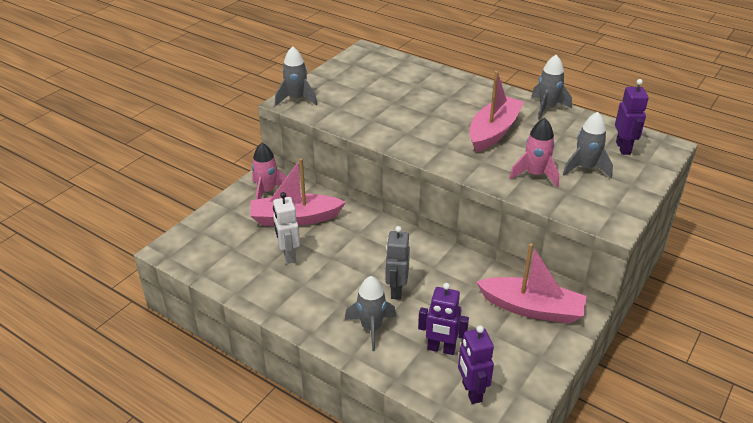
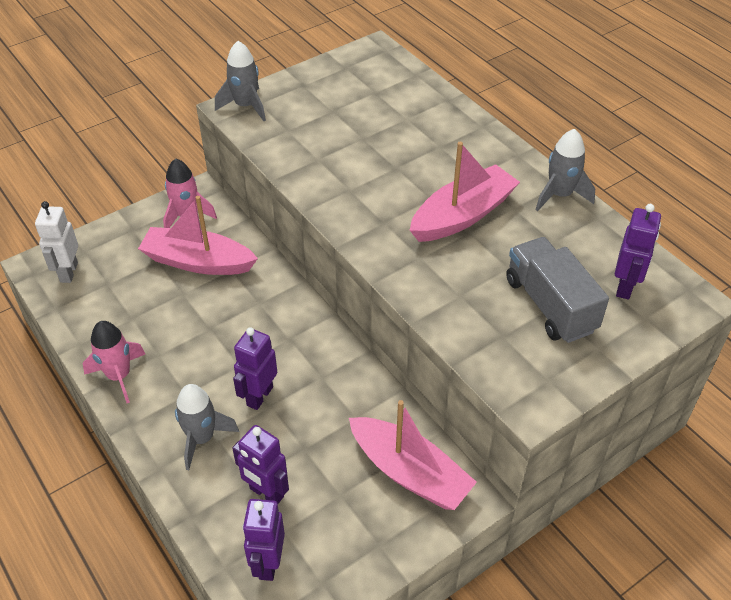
camera: 20 degrees right, 10 degrees up
white robot [273,192,300,264] -> white robot moved to [35,201,78,283]
grey robot [385,226,410,300] -> purple robot [233,327,277,410]
pink rocket [509,118,559,187] -> pink rocket moved to [83,321,145,403]
grey rocket [563,112,613,178] -> grey truck [506,237,609,343]

